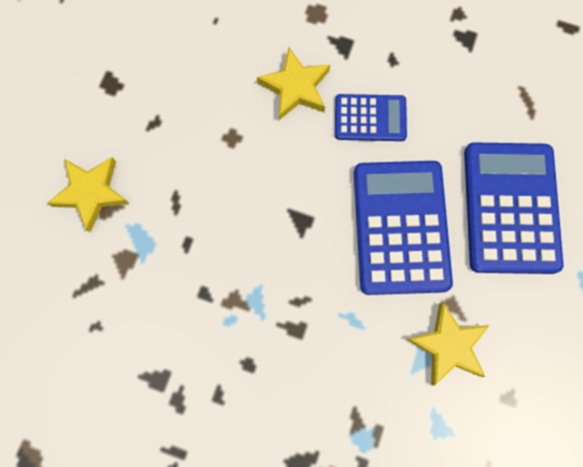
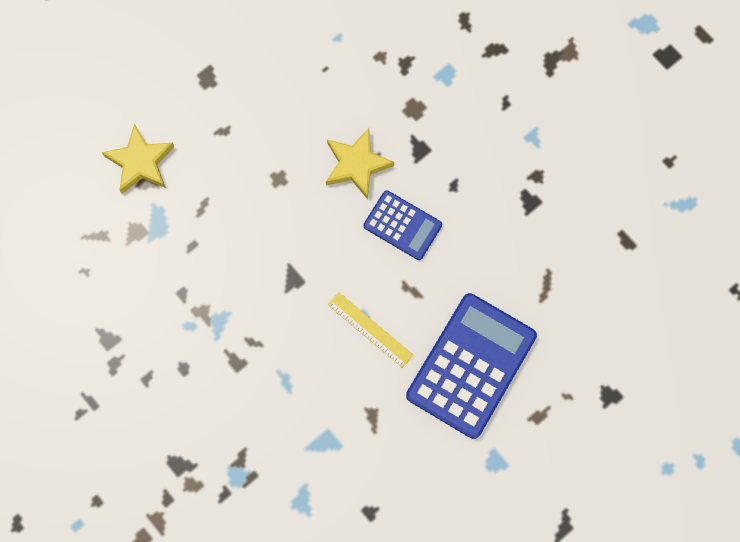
camera: 30 degrees right, 0 degrees up
blue calculator [354,161,453,295] -> yellow ruler [328,292,413,368]
yellow star [406,302,489,386] -> none

